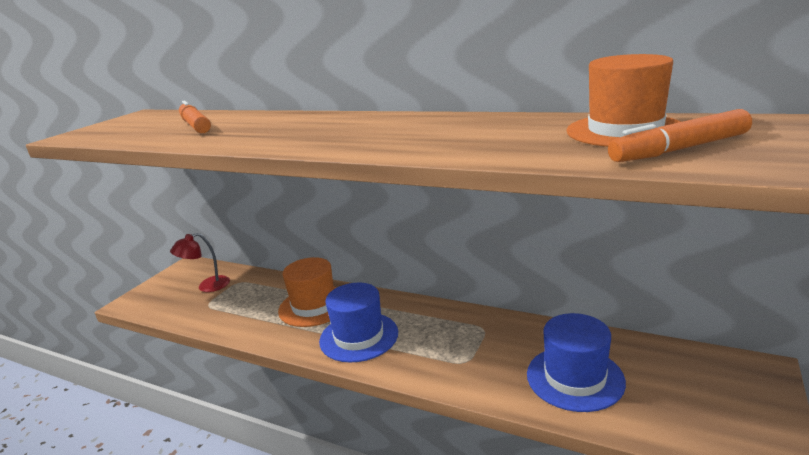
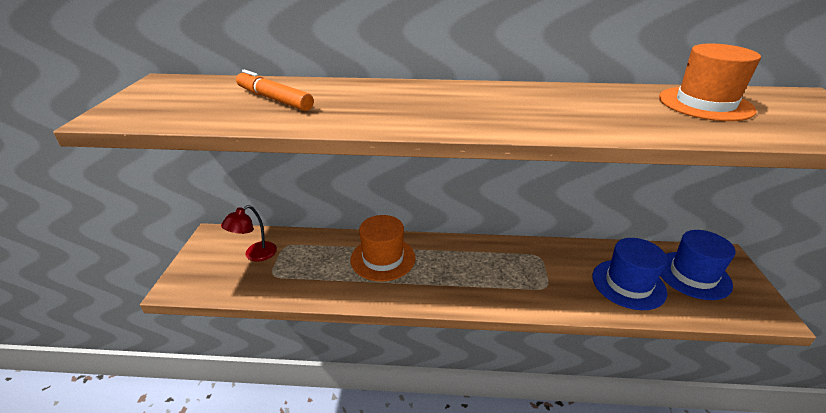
camera: 25 degrees left, 10 degrees up
blue hat [319,283,398,363] -> blue hat moved to [660,230,736,300]
orange marker [608,109,752,162] -> none

